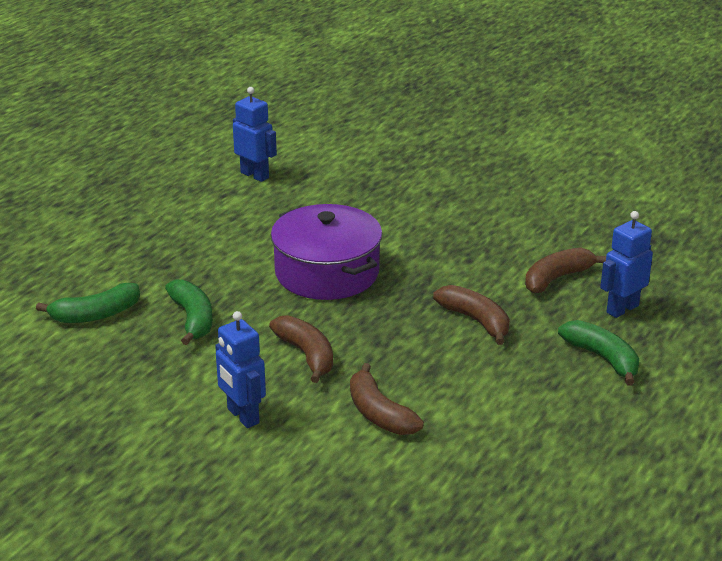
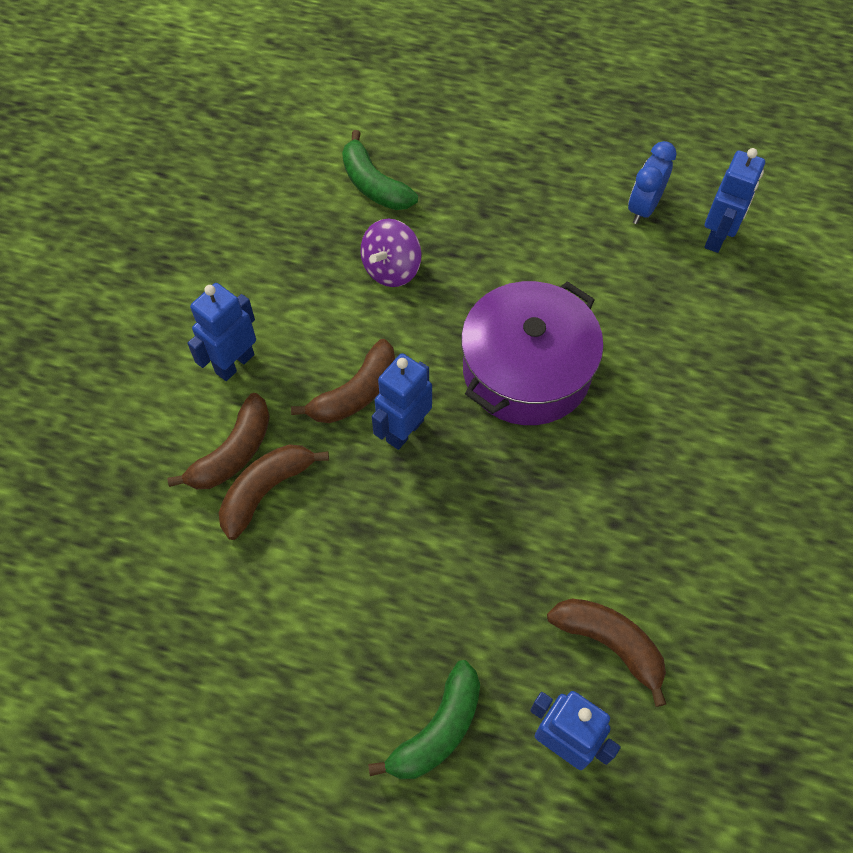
camera: 75 degrees right, 30 degrees up
green banana [165,279,213,345] -> purple spinning top [361,219,422,287]
brown banana [433,285,510,345] -> brown banana moved to [167,393,270,489]
none -> blue robot [372,353,432,450]
none -> blue clock [628,141,677,224]

